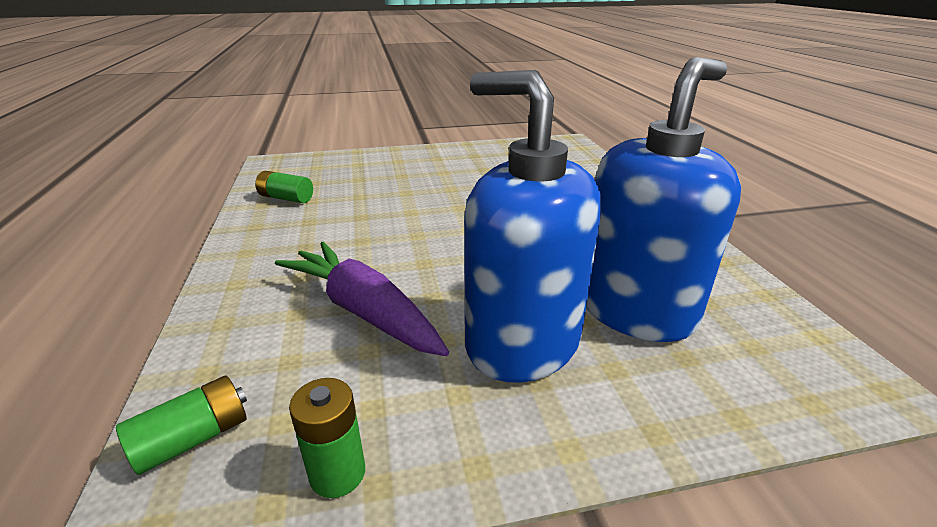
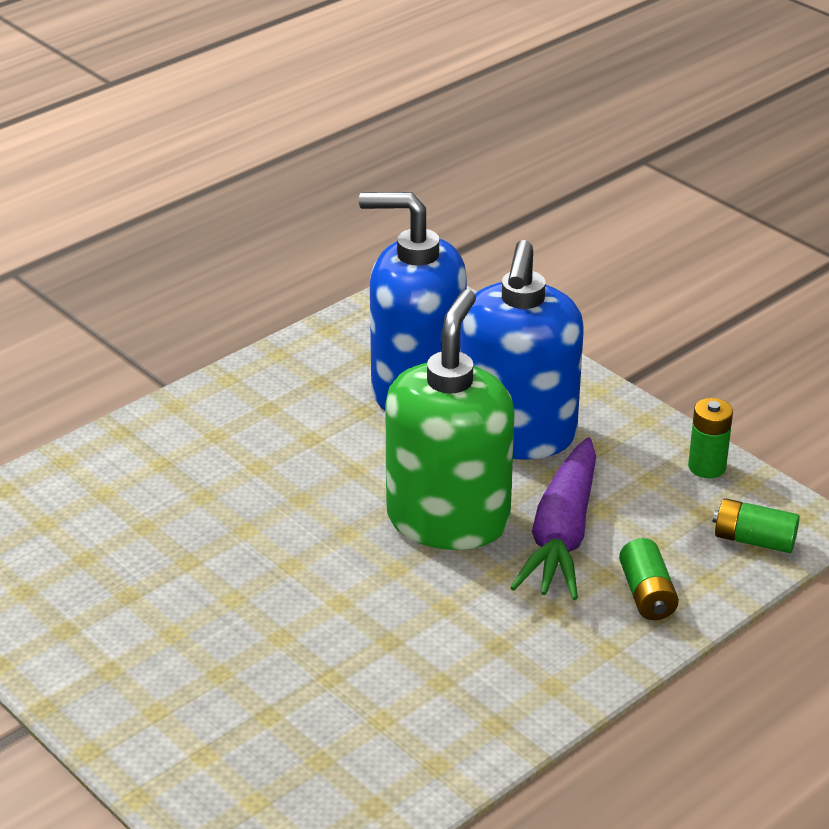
camera: 120 degrees left, 5 degrees up
green battery [255,171,313,203] -> green battery moved to [619,538,679,620]
none -> green soap dispenser [385,289,515,550]

